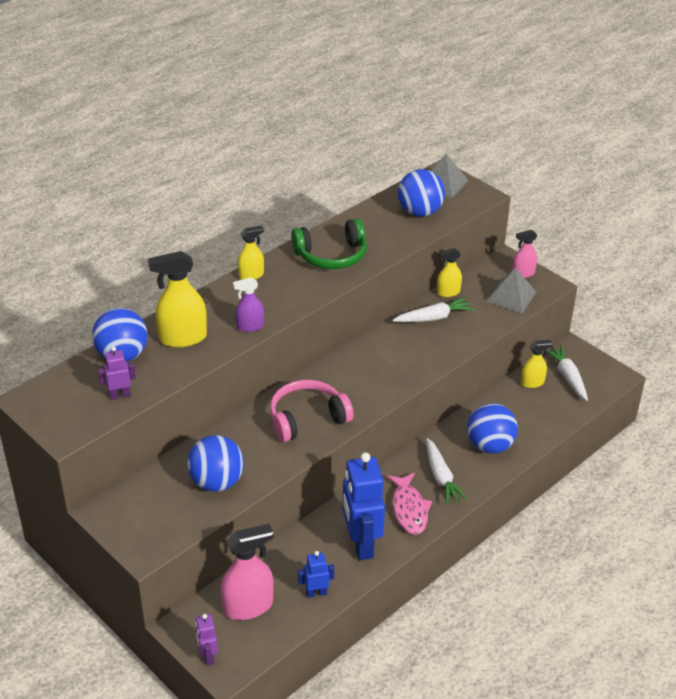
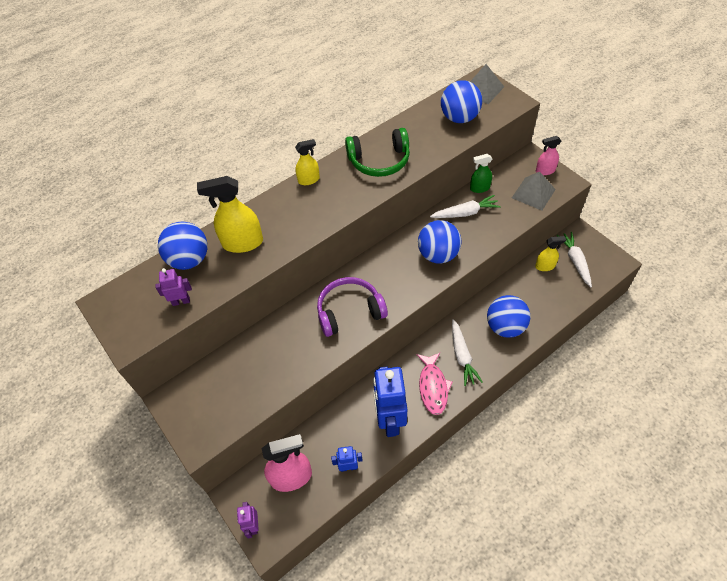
camera: 10 degrees right, 15 degrees up
blue ball [187,435,244,492] -> blue ball moved to [418,220,461,264]
purple spray bottle [233,277,264,332] -> none
pink headphones [270,380,354,442] -> purple headphones [317,277,388,337]
yellow spray bottle [437,248,462,297] -> green spray bottle [470,154,492,193]

